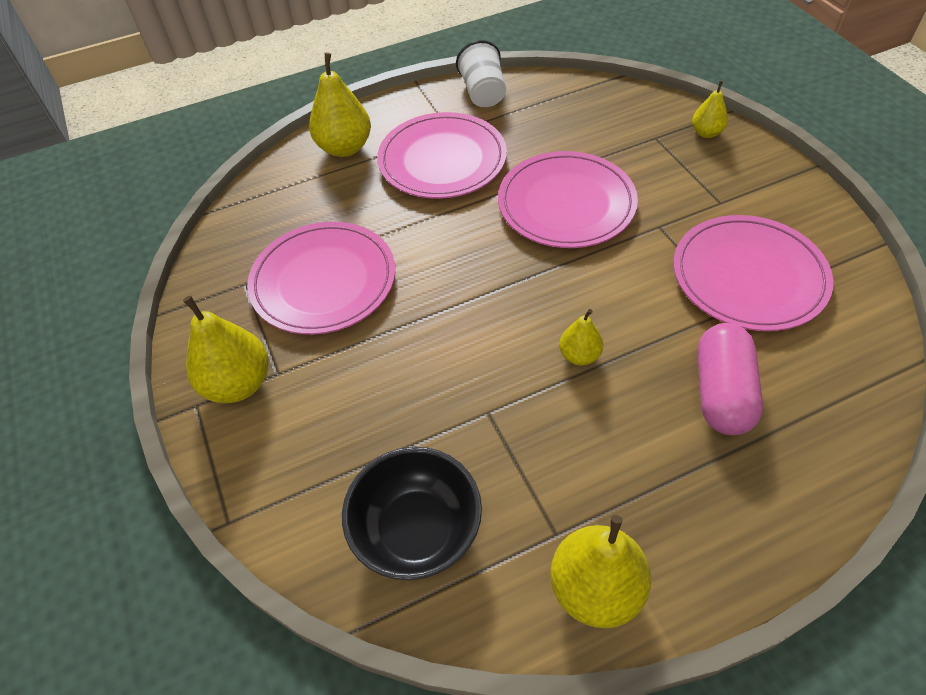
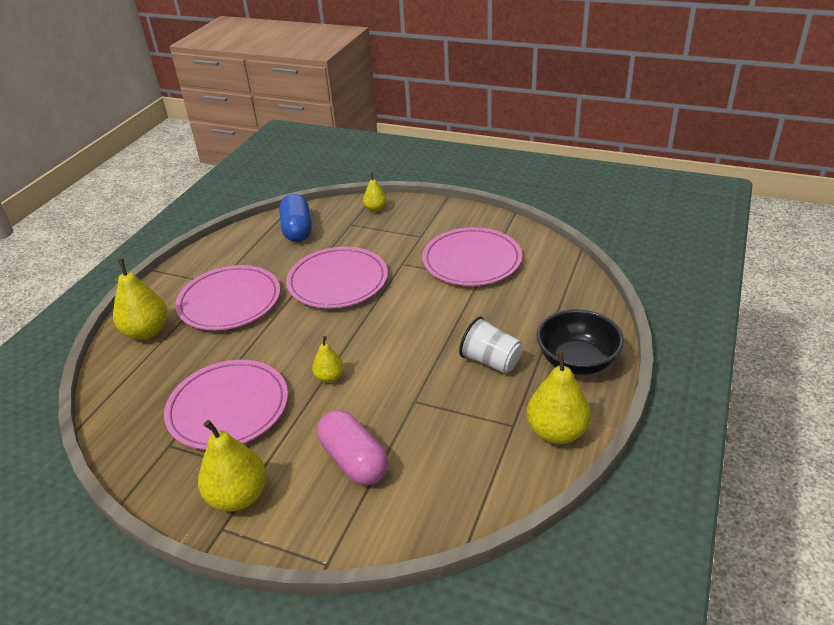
camera: 45 degrees left, 15 degrees down
black bowl [342,447,482,580] -> black bowl moved to [537,309,624,375]
white cup [456,40,506,107] -> white cup moved to [459,316,522,374]
yellow pear [559,309,603,365] -> yellow pear moved to [312,336,344,383]
pink capsule [697,323,763,435] -> pink capsule moved to [317,410,388,485]
none -> blue capsule [279,194,312,242]

